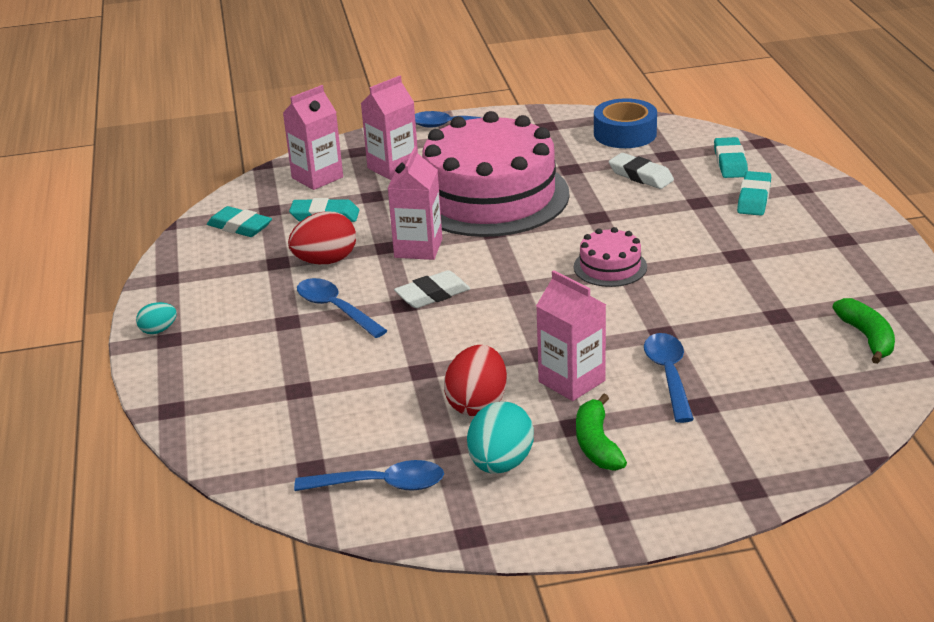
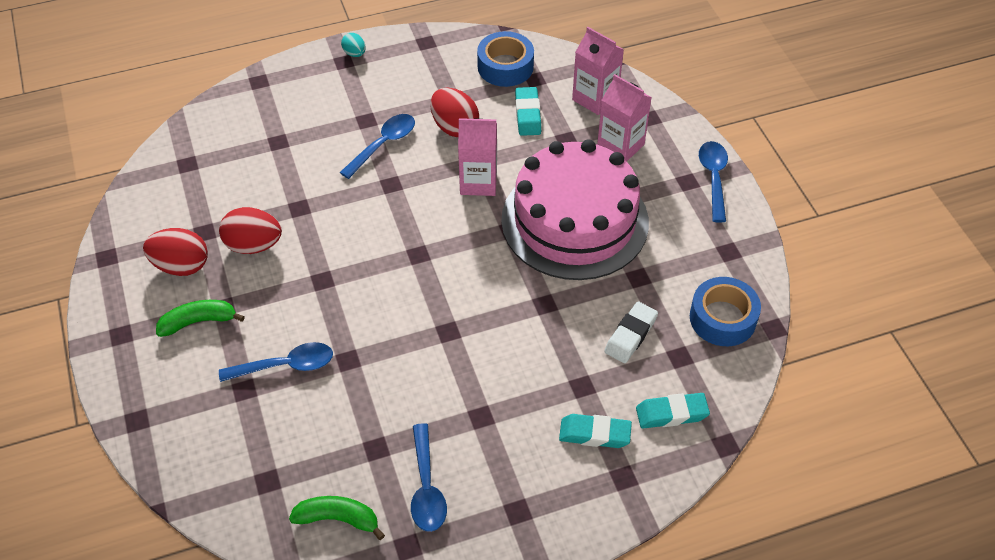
camera: 80 degrees right, 20 degrees up
turquoise eraser [207,206,272,237] -> blue tape [477,31,534,87]
blue spoon [294,460,444,491] -> blue spoon moved to [411,423,447,532]
white eraser [394,270,470,308] -> none
turquoise egg [467,402,534,474] -> red egg [143,228,208,276]
pink carton [536,270,606,401] -> none
pink cake [574,227,647,287] -> none
green banana [833,298,895,364] -> green banana turned 150 degrees counterclockwise [289,496,385,540]

